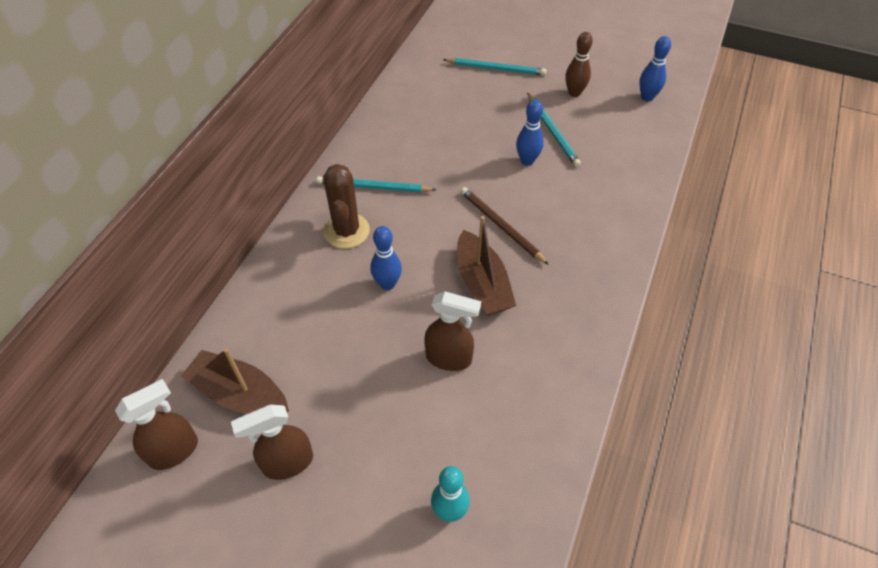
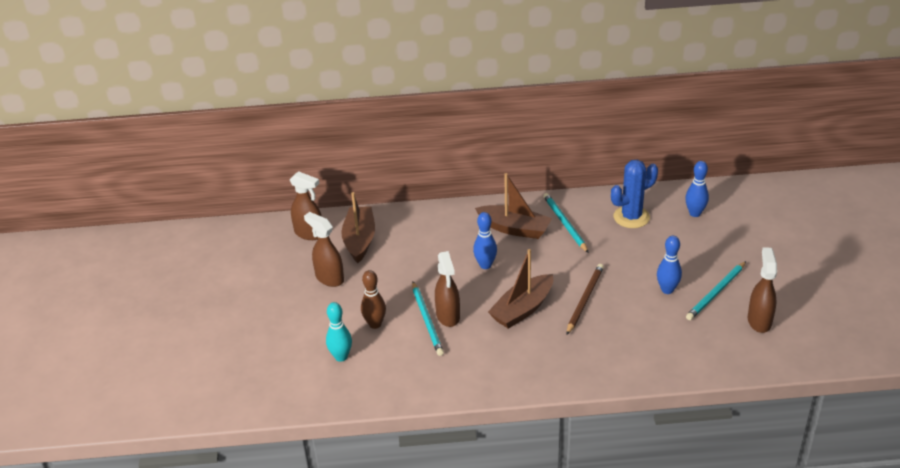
camera: 65 degrees right, 15 degrees down
brown cactus [323,164,370,249] -> brown boat [475,173,552,239]
turquoise pencil [443,58,547,76] -> turquoise pencil moved to [412,281,444,356]
brown bowling pin [565,32,593,97] -> brown bowling pin moved to [361,270,386,329]
blue bowling pin [639,36,671,102] -> blue bowling pin moved to [685,161,709,217]
none -> blue cactus [611,160,658,228]
none -> brown spray bottle [748,248,777,333]

